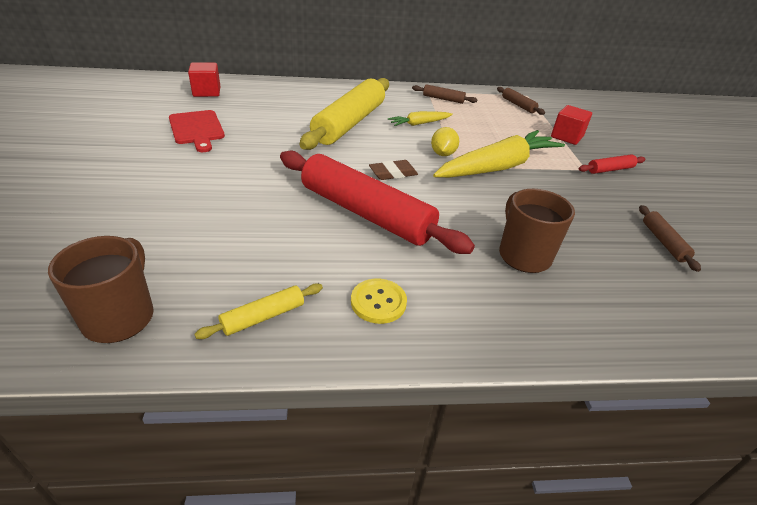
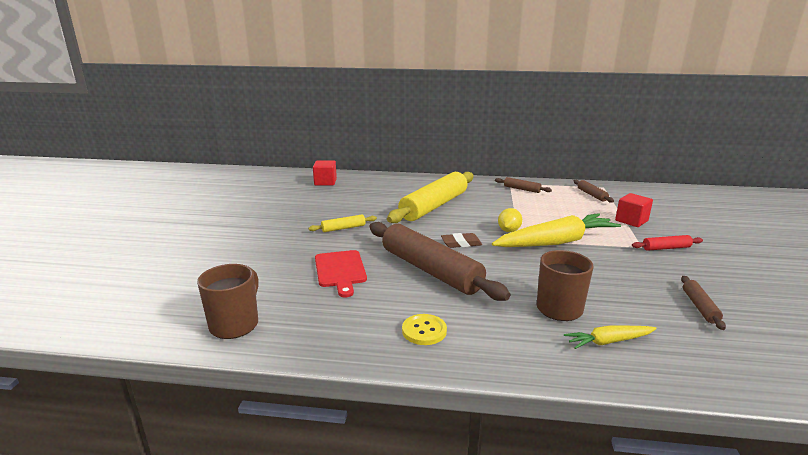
camera: 15 degrees right, 15 degrees down
red cutting board [169,110,225,152] -> red cutting board moved to [315,250,367,297]
yellow rolling pin [194,284,323,339] -> yellow rolling pin moved to [308,214,377,232]
red rolling pin [280,150,475,254] -> brown rolling pin [369,222,510,301]
yellow carrot [388,111,453,126] -> yellow carrot moved to [564,326,657,349]

